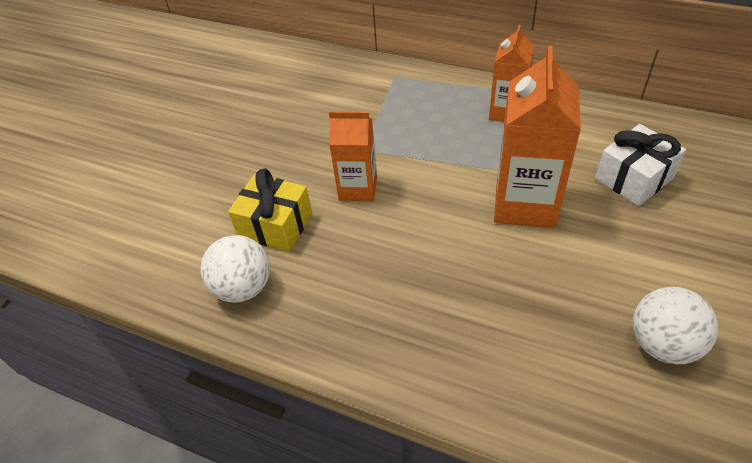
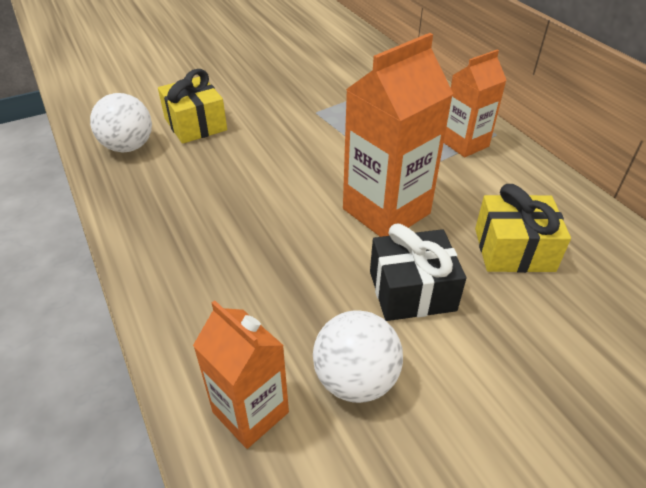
camera: 35 degrees right, 5 degrees down
orange carton [329,111,377,201] -> orange carton moved to [193,300,289,449]
white gift [595,124,686,206] -> yellow gift [475,184,571,273]
none -> black gift [370,224,466,321]

